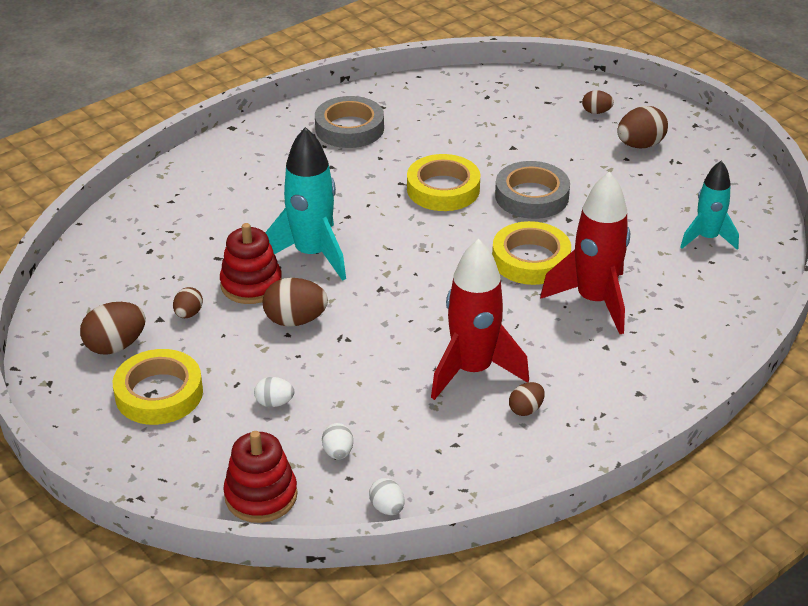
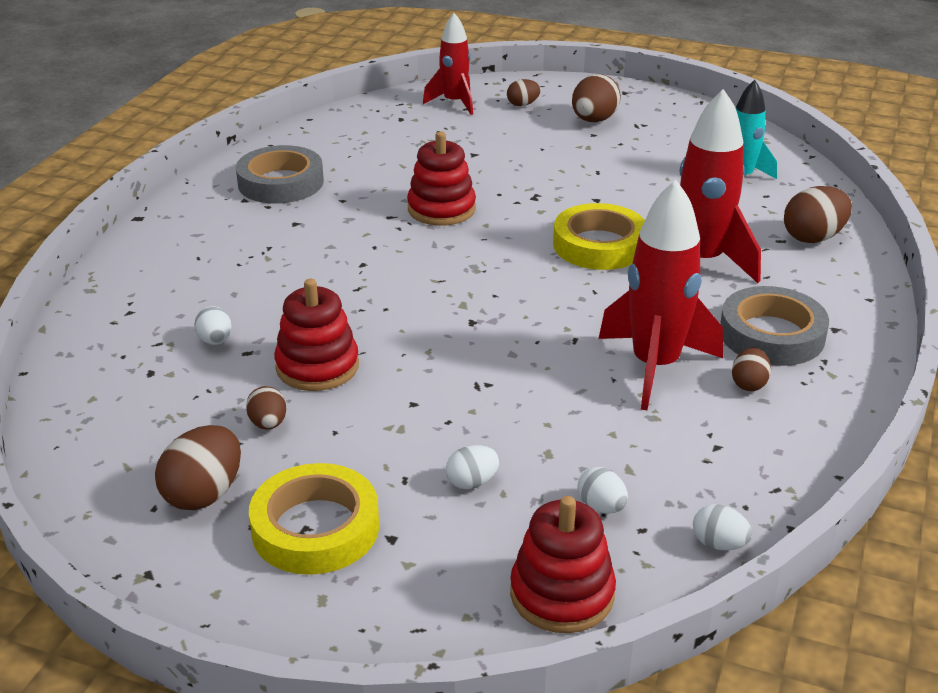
camera: 30 degrees left, 5 degrees down
brown egg [263,278,328,326] -> brown egg moved to [784,186,852,243]
turquoise rocket [265,127,346,281] -> none
yellow tape [407,154,480,211] -> red stacking toy [407,131,476,226]
grey tape [495,161,570,219] -> grey tape moved to [720,286,829,366]
none -> white egg [194,306,232,345]
none -> red rocket [423,13,473,115]

